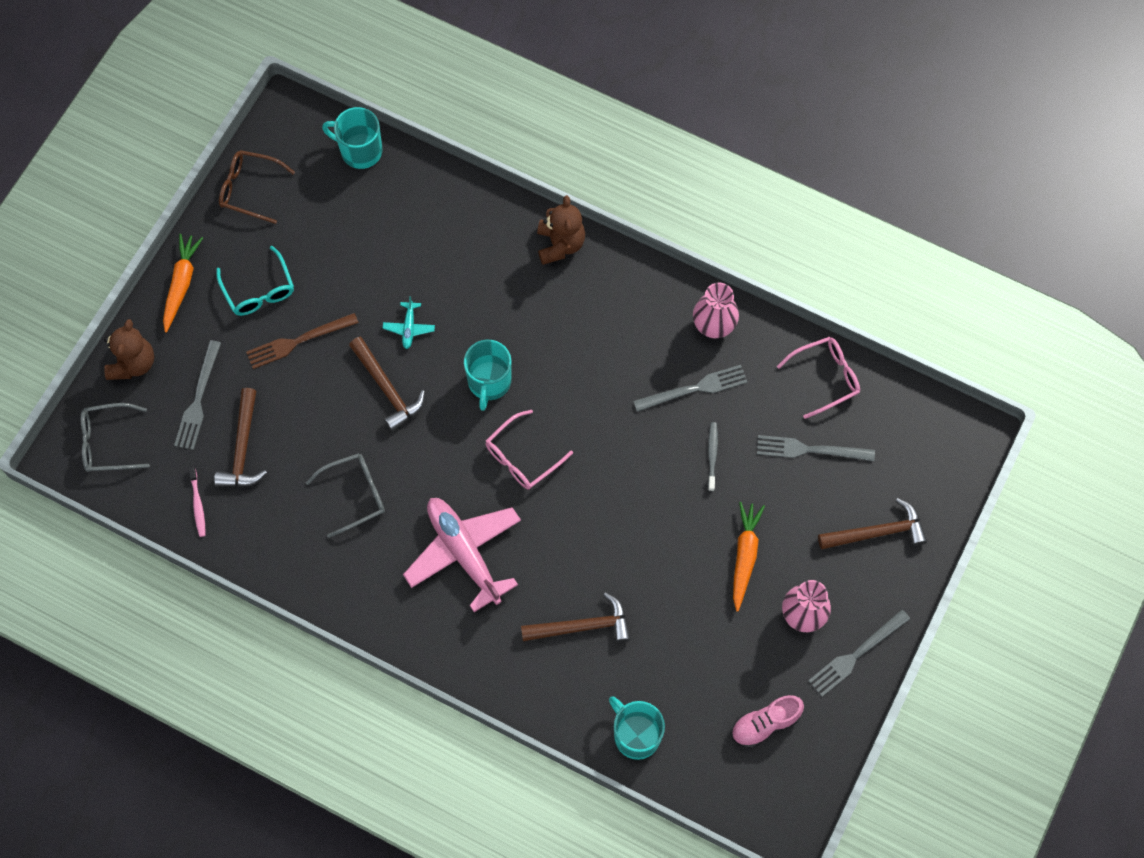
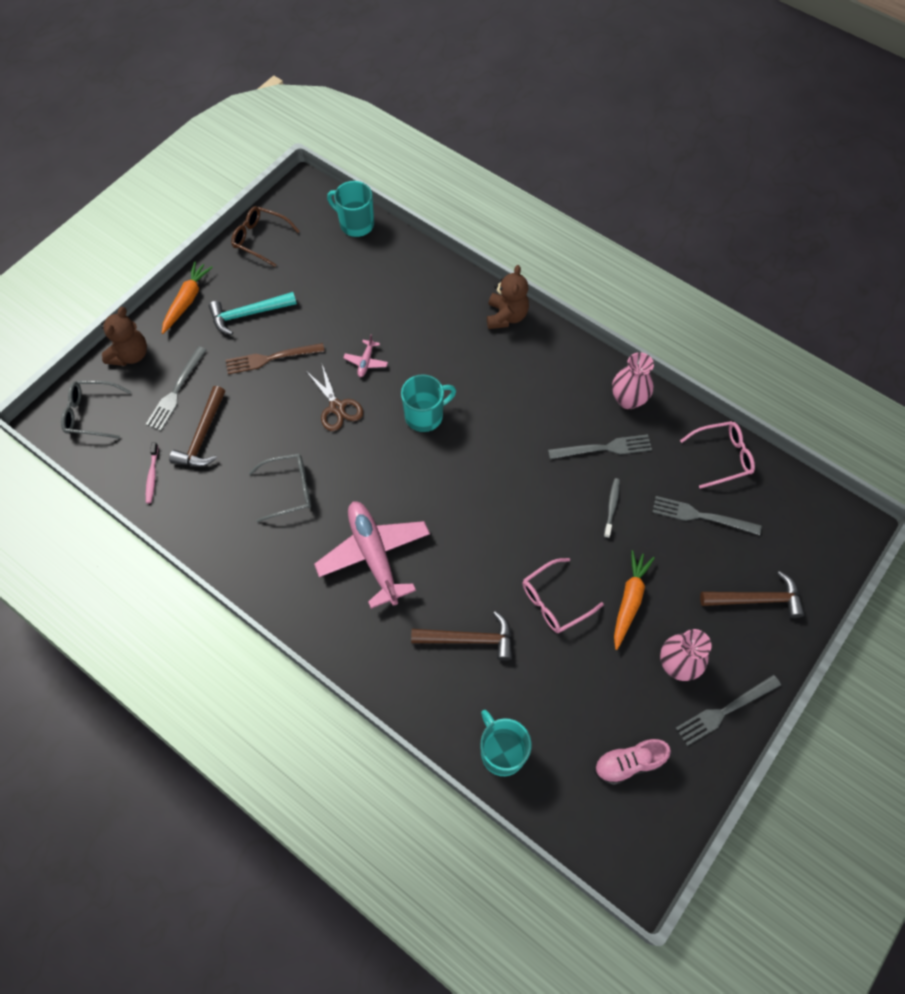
camera: 10 degrees right, 5 degrees down
turquoise glasses [216,246,294,316] -> turquoise hammer [209,292,297,335]
brown hammer [349,337,425,431] -> brown scissors [306,365,363,431]
turquoise plane [383,296,435,349] -> pink plane [343,334,388,377]
turquoise mug [464,340,511,411] -> turquoise mug turned 135 degrees counterclockwise [401,374,456,432]
pink glasses [485,410,573,490] -> pink glasses moved to [522,558,604,633]

